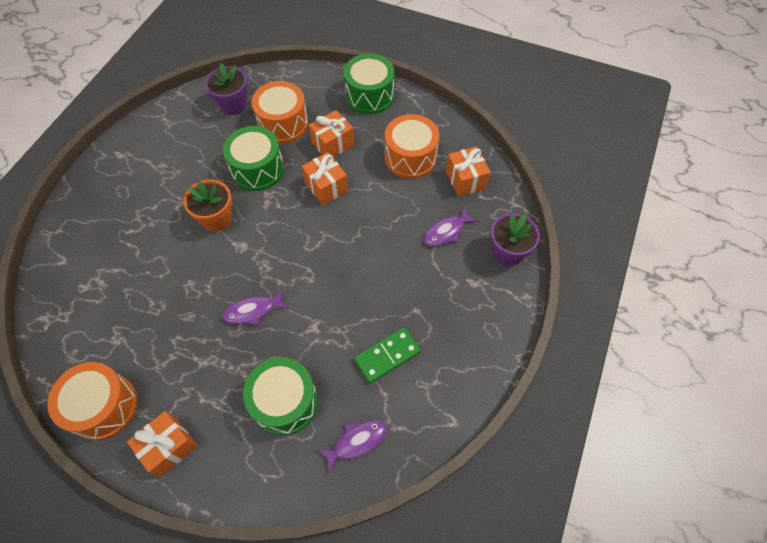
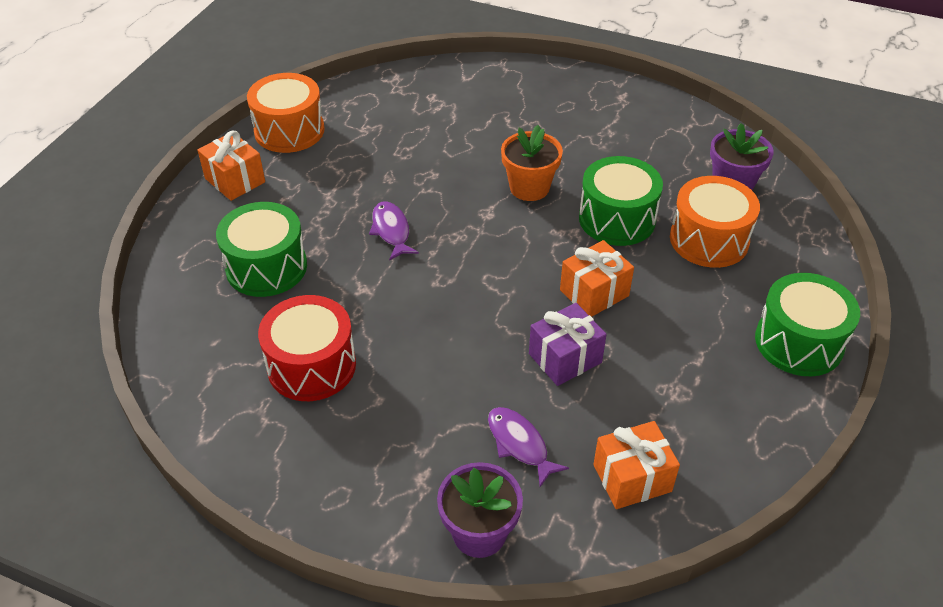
camera: 90 degrees right, 15 degrees down
orange gift [309,110,354,157] -> none
purple fish [317,420,387,472] -> none
green domino [354,327,421,384] -> red drum [258,295,356,401]
orange drum [385,114,440,179] -> none
none -> purple gift [529,303,607,386]

